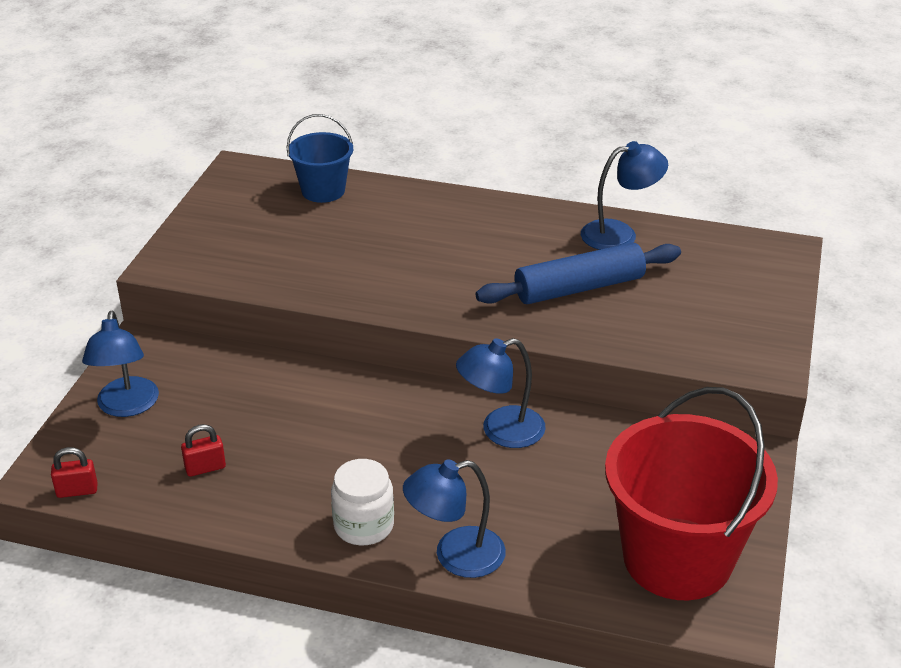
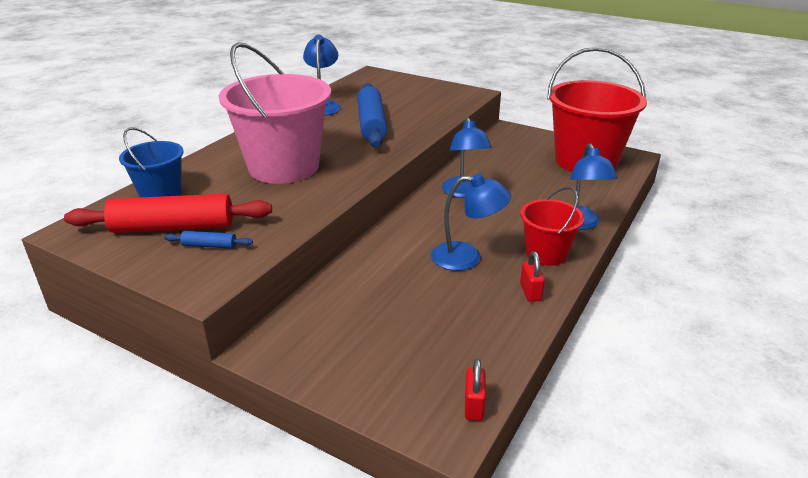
camera: 75 degrees left, 5 degrees down
blue lamp [82,311,159,417] -> blue lamp moved to [431,174,511,271]
red padlock [181,424,226,477] -> red padlock moved to [520,251,545,302]
white jar [331,459,394,546] -> red bucket [520,187,584,266]
none -> red rolling pin [64,194,272,233]
none -> blue rolling pin [164,231,253,249]
none -> pink bucket [219,42,331,184]

